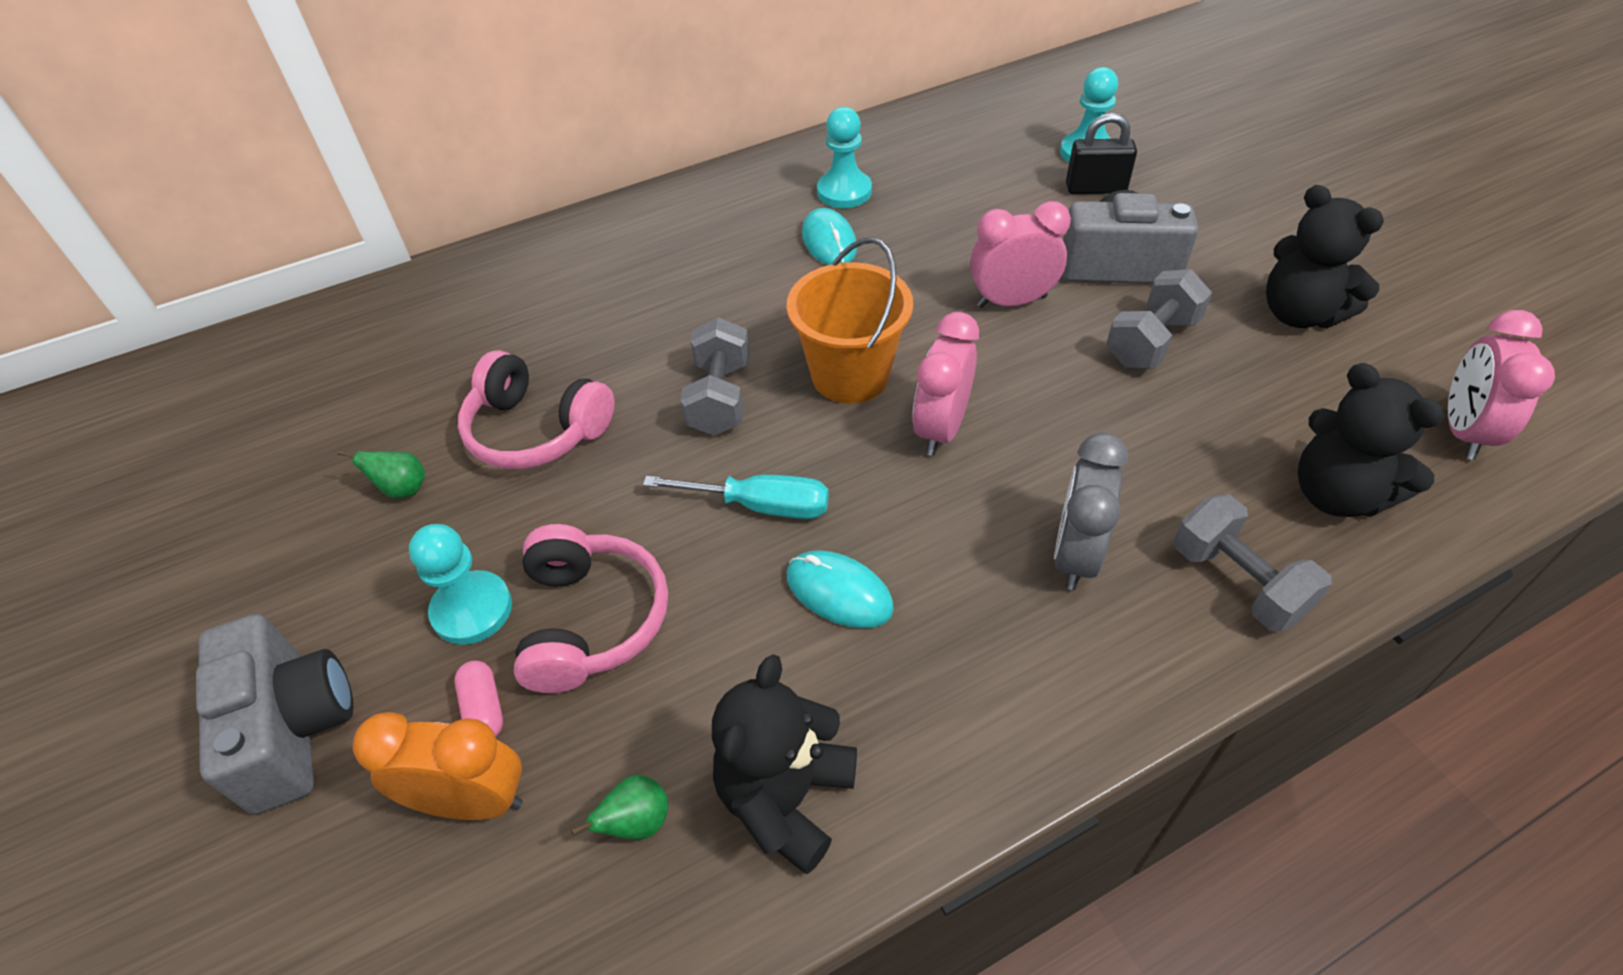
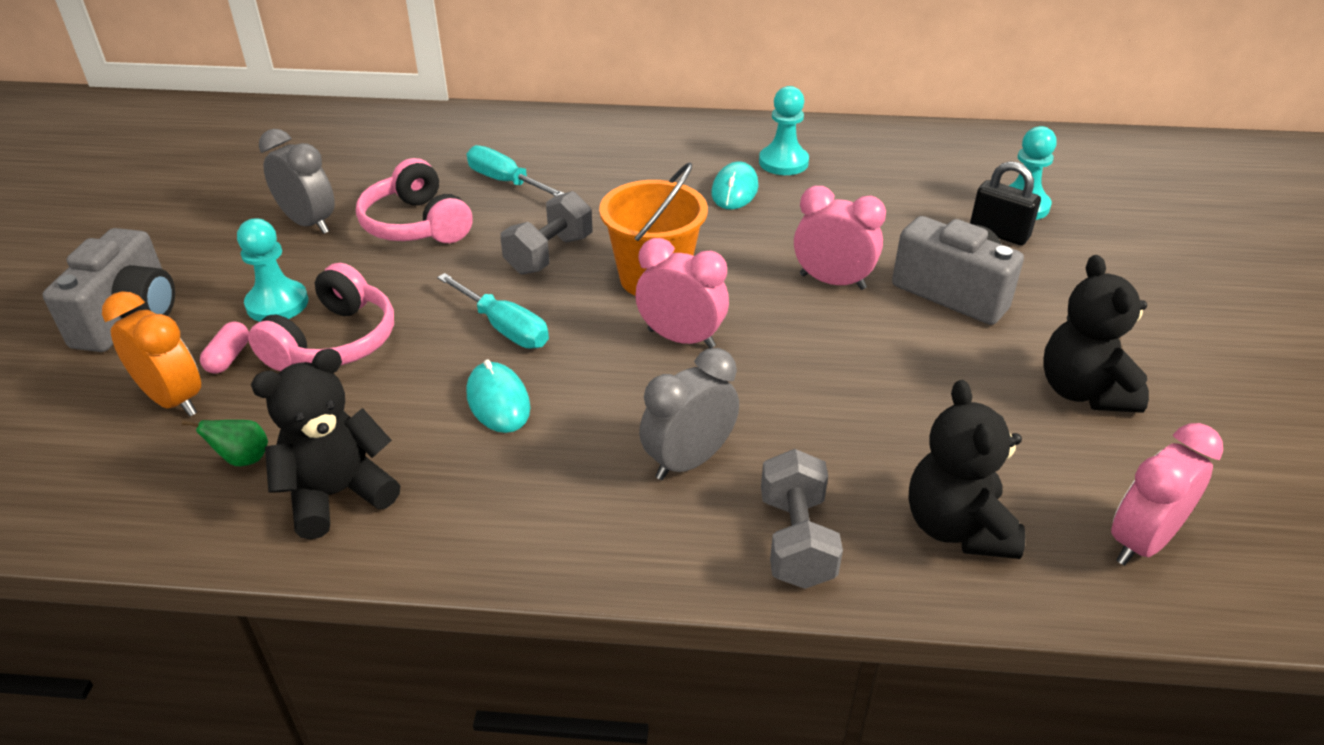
camera: 30 degrees right, 10 degrees down
green pear [338,450,425,498] -> grey clock [259,129,335,234]
pink clock [912,312,979,456] -> pink clock turned 60 degrees clockwise [635,238,729,348]
grey dumbbell [1106,269,1212,369] -> none
none -> turquoise screwdriver [467,145,564,196]

